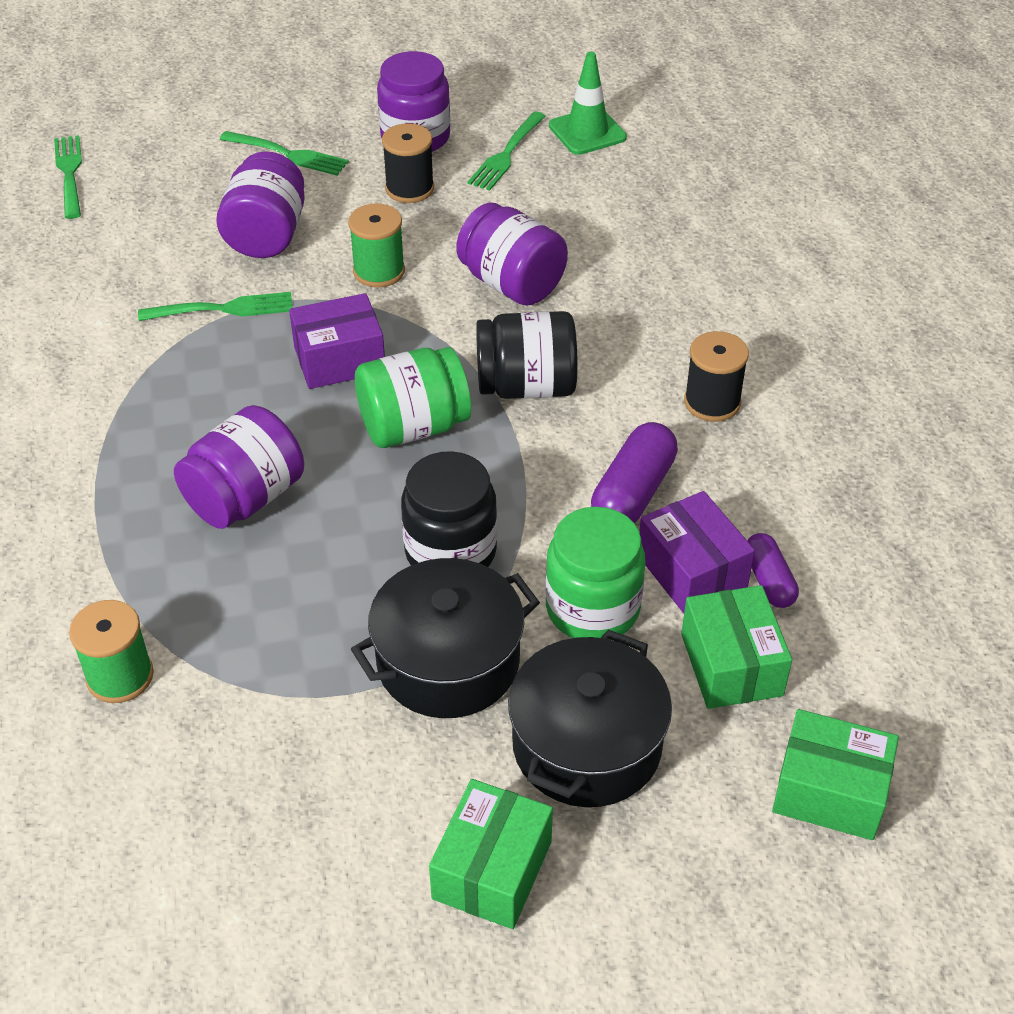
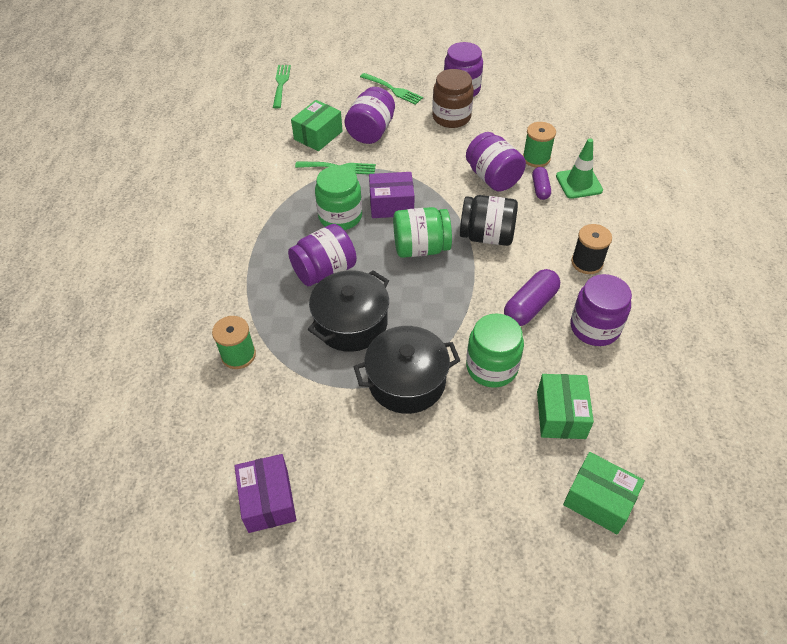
camera: 15 degrees right, 5 degrees up
green spool [348,204,405,287] -> green spool moved to [523,122,556,167]
black spool [382,123,434,203] -> brown jar [432,69,474,128]
black jar [401,451,497,567] -> none
green box [429,779,553,929] -> green box moved to [291,100,343,151]
green fork [467,112,546,191] -> none
black pot [508,629,672,807] -> black pot moved to [308,270,389,352]
green traffic cone [549,52,627,155] -> green traffic cone moved to [556,138,603,199]
purple box [639,491,755,614] -> purple box moved to [234,454,296,533]
purple capsule [747,533,799,608] -> purple capsule moved to [532,167,551,200]
none -> green jar [315,166,362,230]
none -> purple jar [571,274,632,346]

